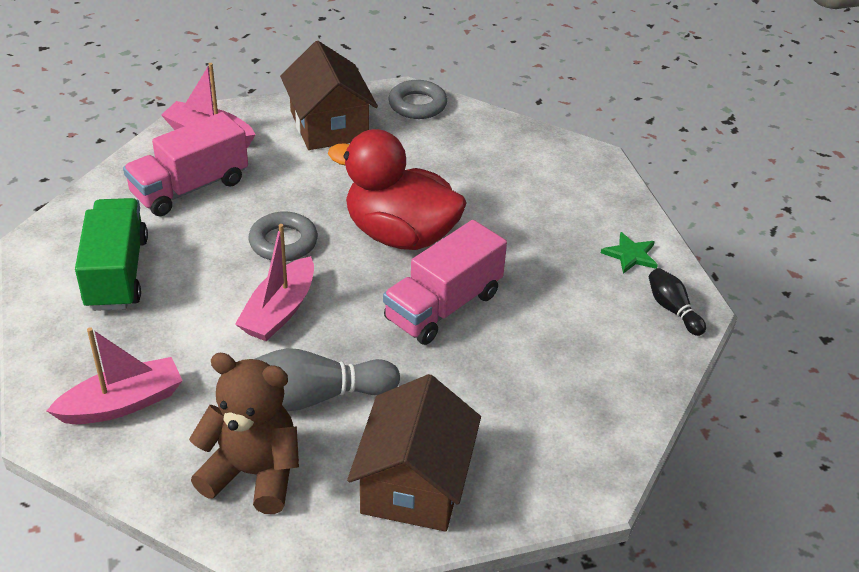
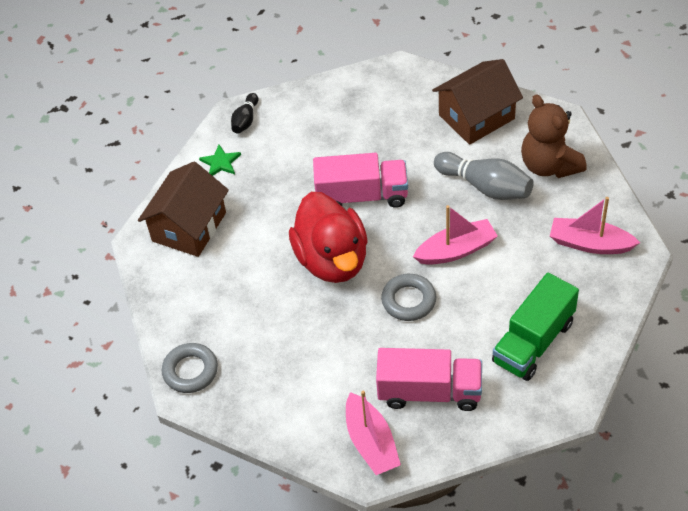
camera: 130 degrees left, 10 degrees up
brown house [280,41,378,150] -> brown house moved to [138,162,229,257]

